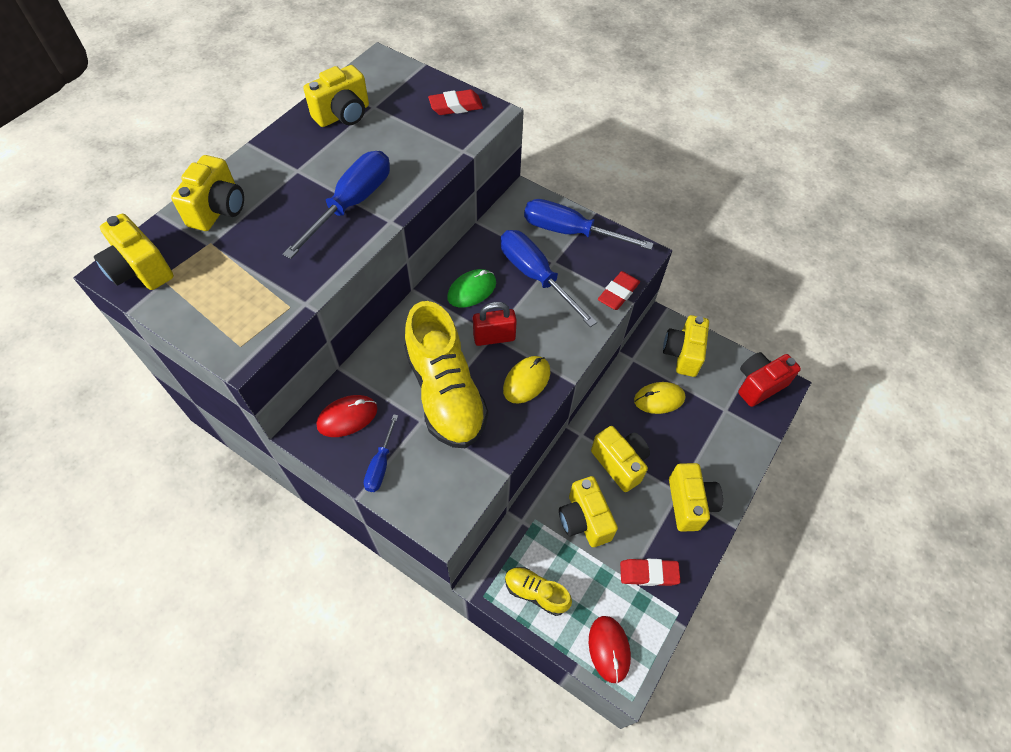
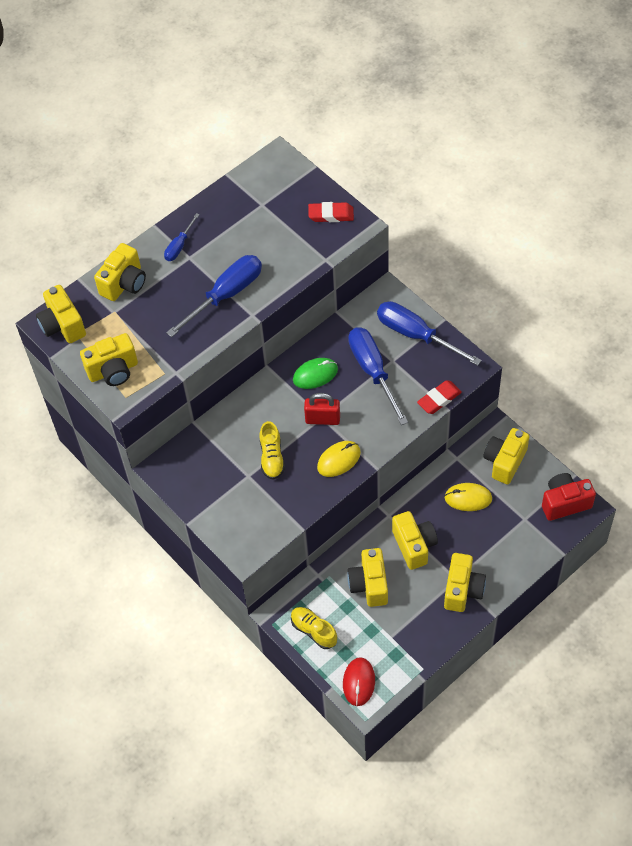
camera: 20 degrees right, 0 degrees up
yellow camera [303,65,369,127] -> yellow camera moved to [80,333,138,386]
red mouse [316,395,378,437] -> none
blue screwdriver [364,414,398,492] -> blue screwdriver moved to [164,213,200,261]
yellow shoe [405,301,488,448] -> yellow shoe [260,421,285,480], size x0.49
red eraser [620,559,681,586] -> none

